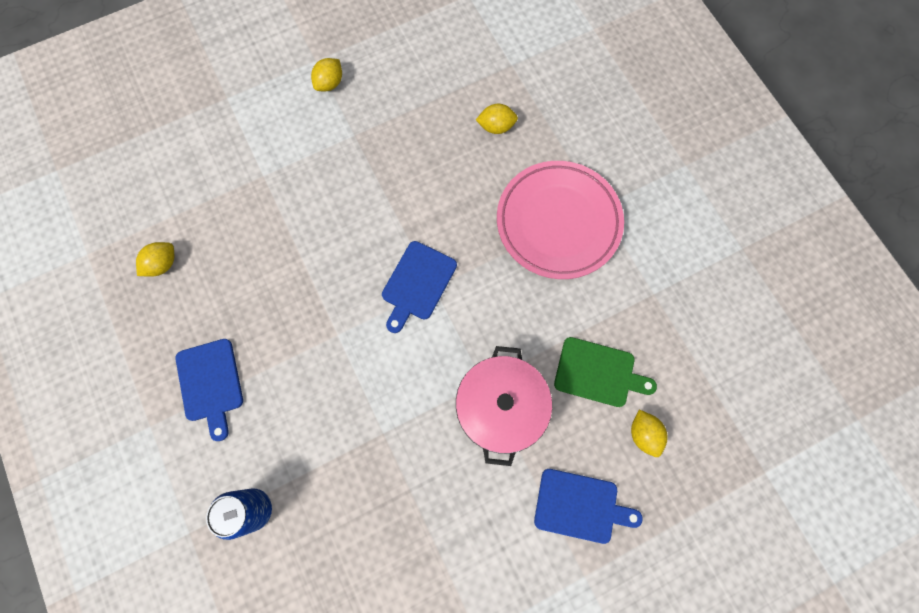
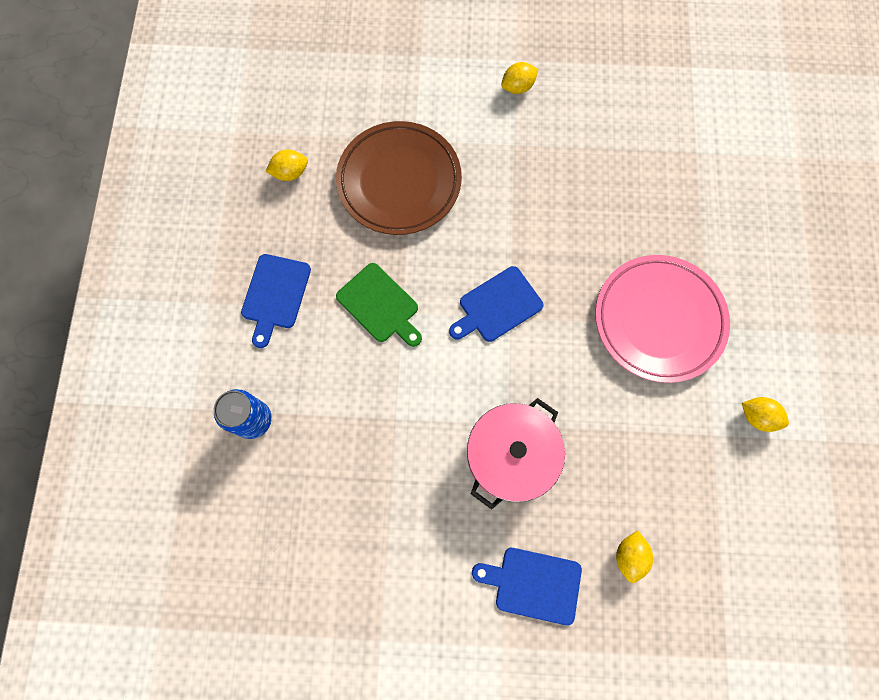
camera: 30 degrees right, 0 degrees up
yellow lemon [476,104,518,134] -> yellow lemon moved to [742,397,789,432]
blue cutting board [534,469,643,544] -> blue cutting board turned 150 degrees clockwise [472,548,582,625]
green cutting board [554,337,657,407] -> green cutting board moved to [336,263,422,347]
none -> brown plate [336,121,462,235]

